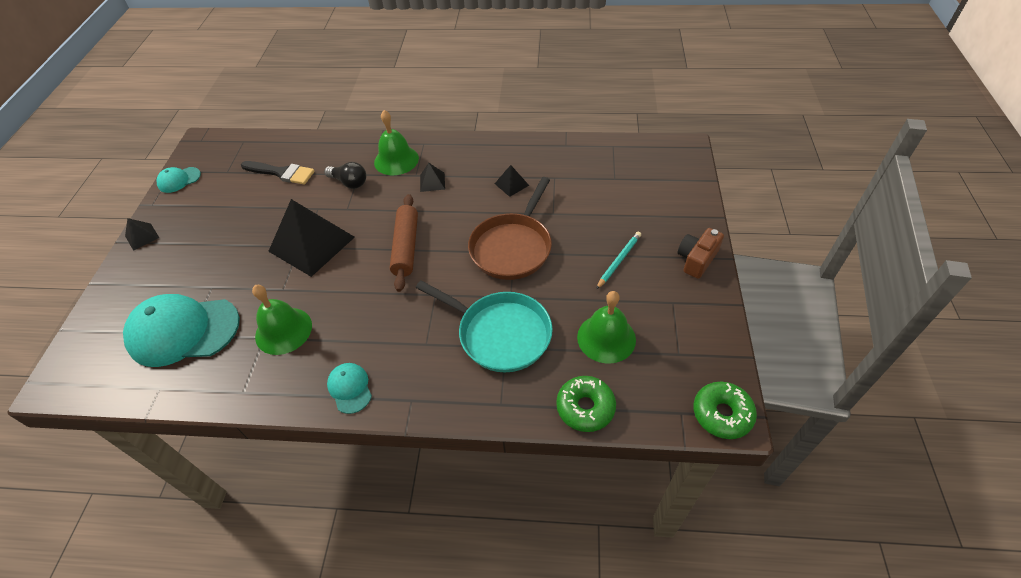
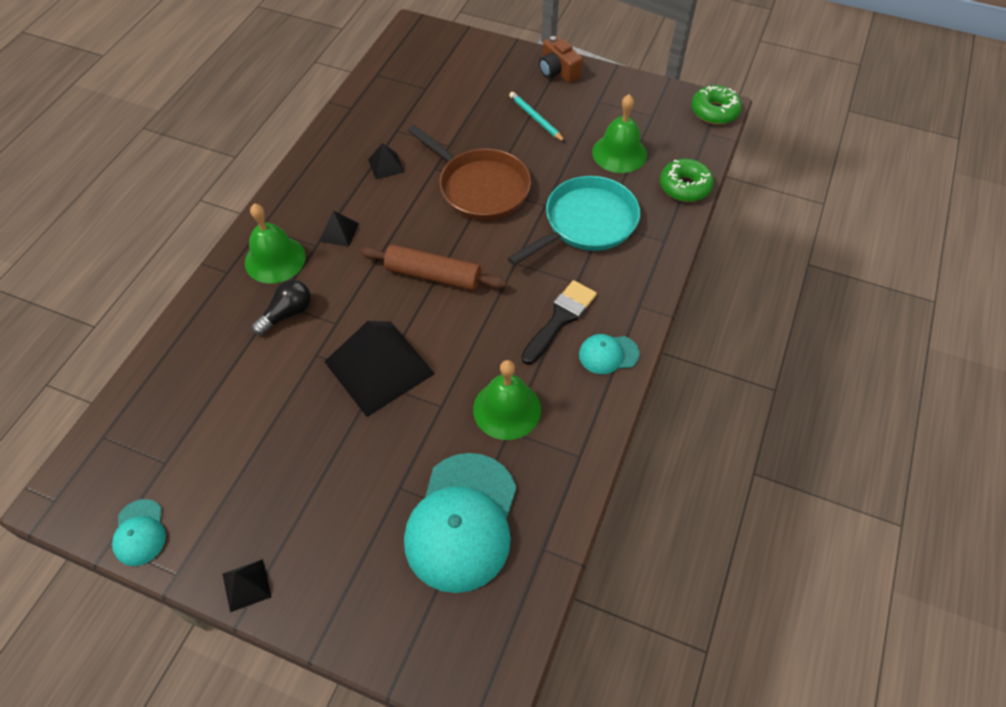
camera: 75 degrees left, 5 degrees up
black brush [241,161,315,185] -> black brush moved to [521,280,597,365]

